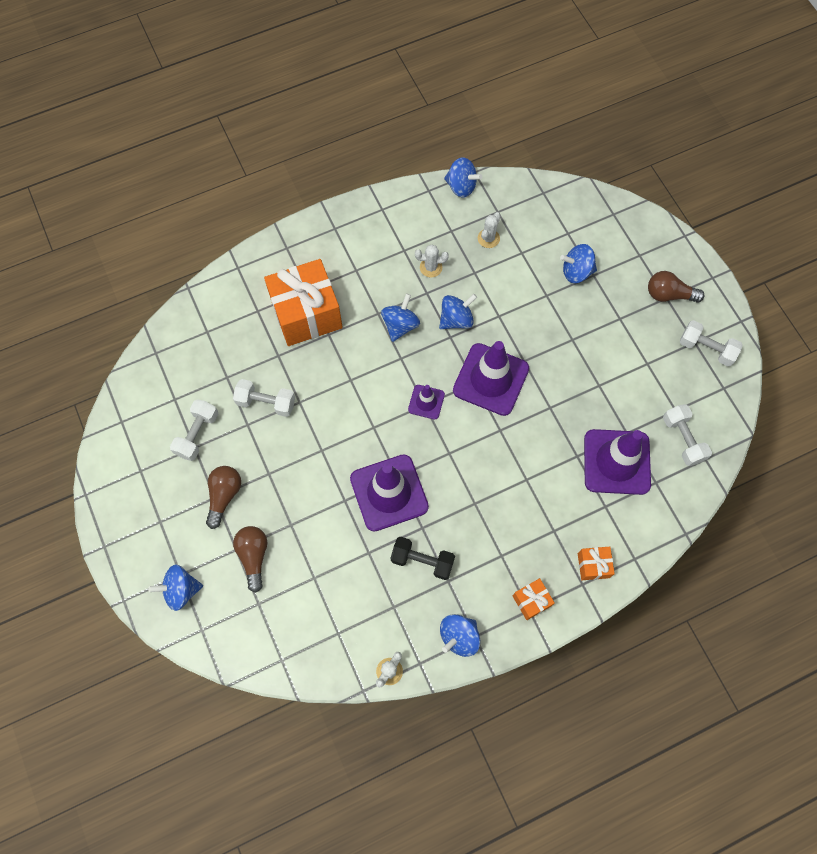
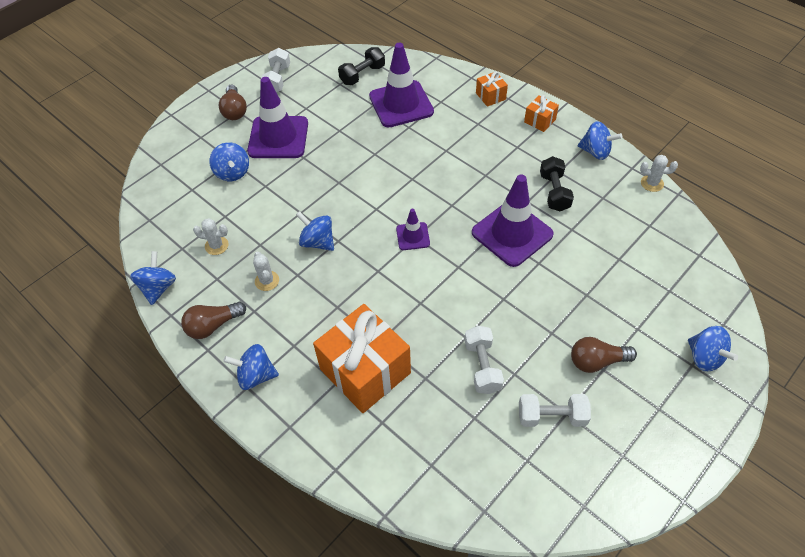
camera: 110 degrees left, 15 degrees down
brown light bulb [233,526,267,592] -> brown light bulb moved to [181,302,246,339]
blue spinning top [381,293,420,342] -> blue spinning top moved to [223,344,279,390]
purple traffic cone [453,341,529,416] -> purple traffic cone moved to [247,77,308,158]
white dumbbell [663,404,712,466] -> black dumbbell [338,47,385,85]

